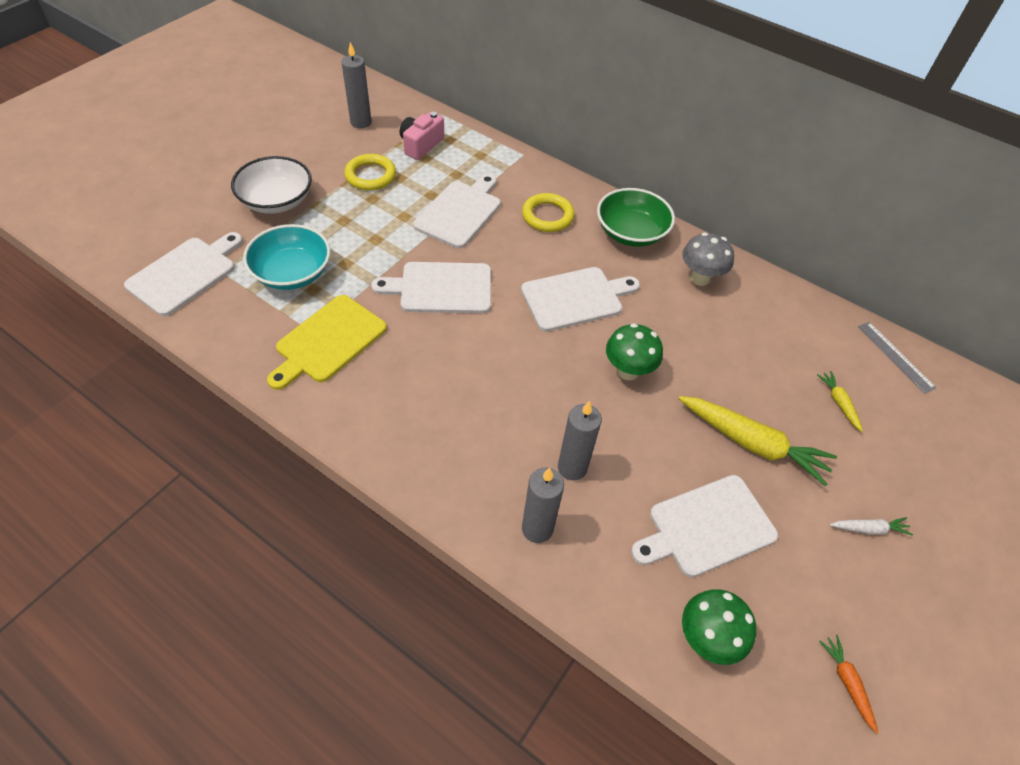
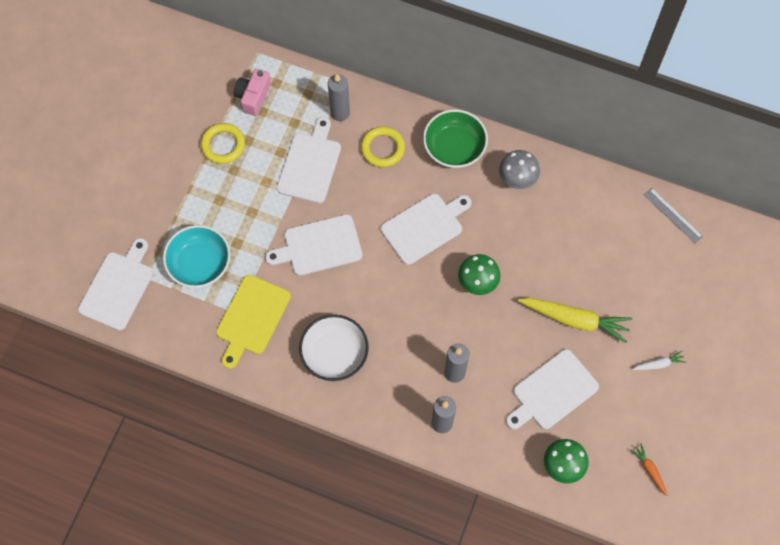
camera: 10 degrees left, 15 degrees up
white bowl [231,156,312,214] -> white bowl moved to [299,315,369,381]
grey candle [341,42,371,129] -> grey candle moved to [328,74,350,121]
yellow carrot [817,371,863,432] -> none

